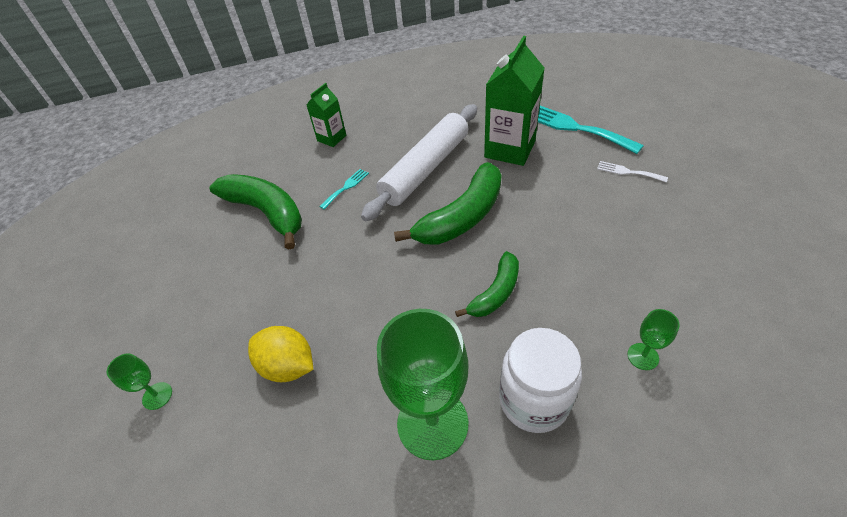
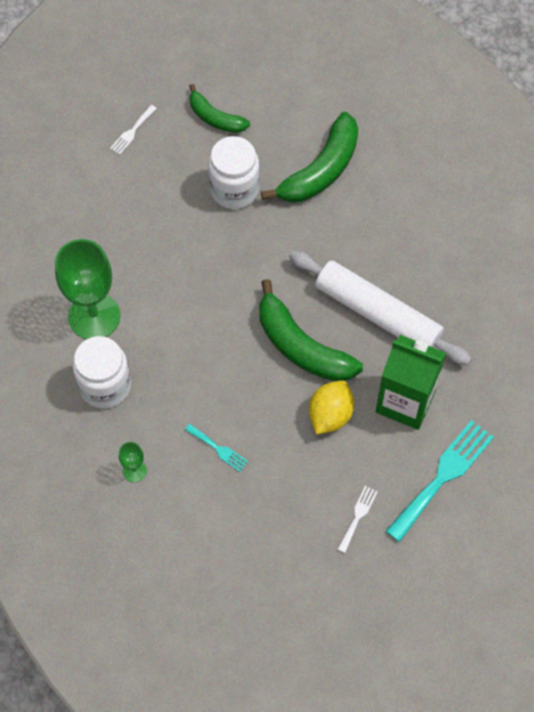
camera: 85 degrees right, 15 degrees up
green goblet [107,353,172,410] -> white fork [110,105,157,155]
yellow lemon [248,326,313,382] -> yellow lemon moved to [309,381,354,435]
green carton [306,83,346,147] -> none
turquoise fork [319,169,369,209] -> turquoise fork moved to [185,424,248,472]
green banana [455,251,519,317] -> green banana moved to [189,84,250,133]
none -> white jar [208,136,260,209]

